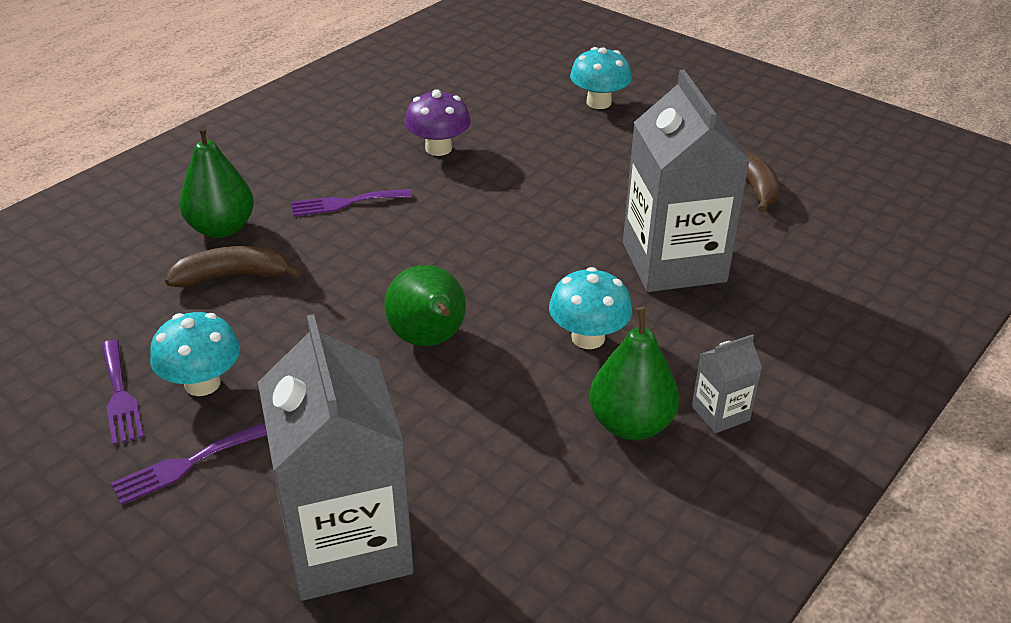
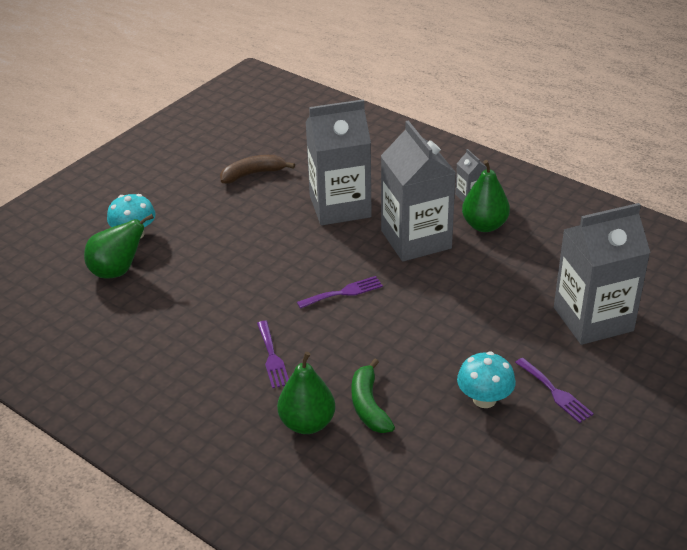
camera: 90 degrees left, 0 degrees up
purple fork [101,339,144,445] -> purple fork moved to [297,276,383,309]
brown banana [165,246,302,287] -> green banana [351,358,395,433]
green pear [384,265,466,346] -> green pear moved to [84,214,154,279]
purple mushroom [405,89,471,156] -> none
turquoise mushroom [549,267,632,349] -> grey carton [381,120,456,261]

